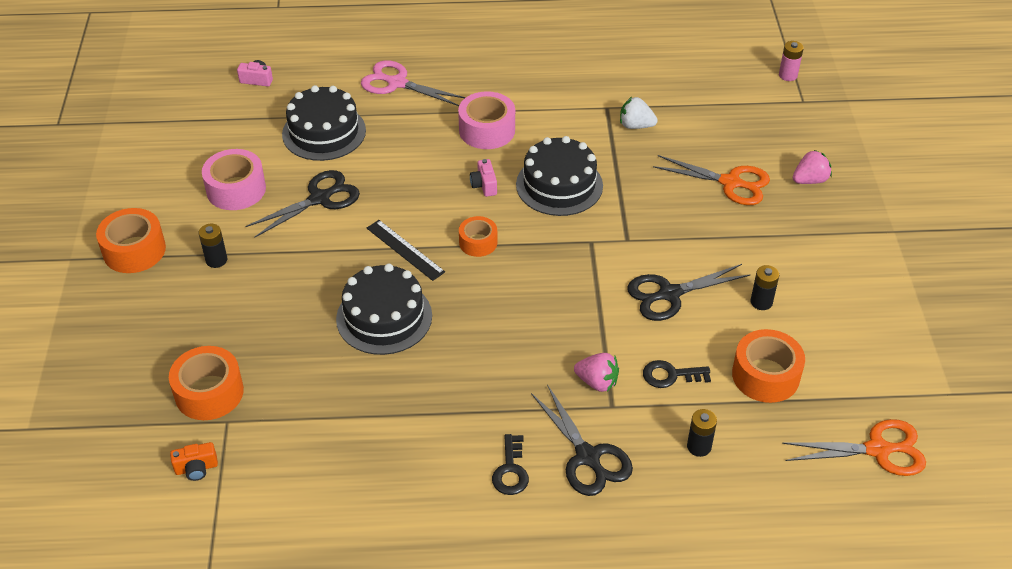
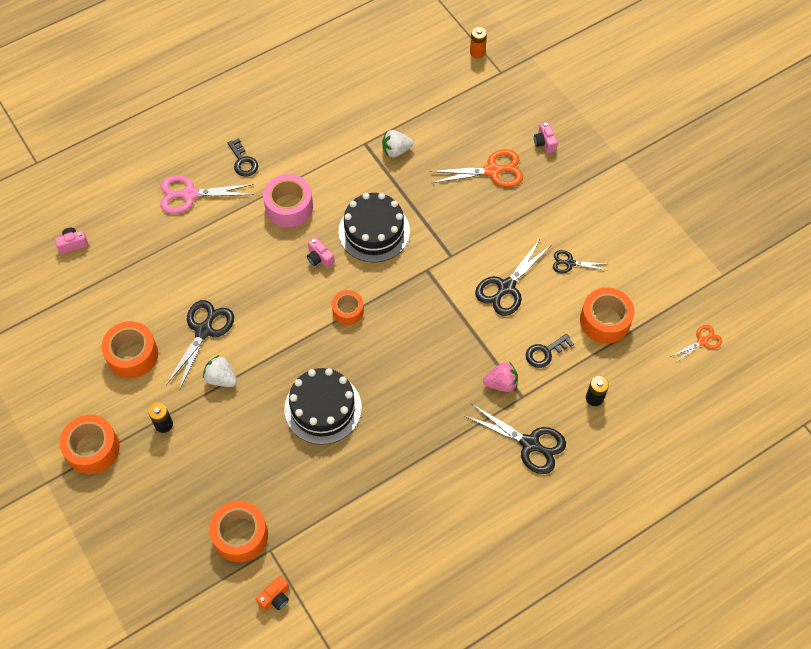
camera: 30 degrees left, 15 degrees up
pink tape [202,149,266,210] -> orange tape [101,321,158,378]
black cake [282,85,366,161] -> none
black ruler [367,220,445,281] -> none
black key [492,434,529,495] -> black key moved to [228,138,258,177]
black battery [751,265,779,310] -> black scissors [553,250,606,273]
pink battery [779,41,804,81] -> orange battery [470,27,487,58]
orange scissors [782,419,926,476] -> orange scissors [670,325,722,363], size x0.57
pink strawberry [793,150,832,184] -> pink camera [534,122,558,153]
none -> white strawberry [203,355,237,387]

